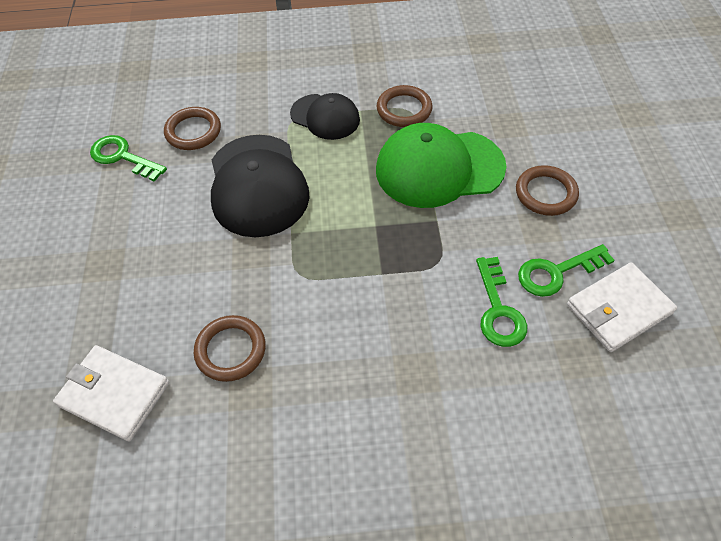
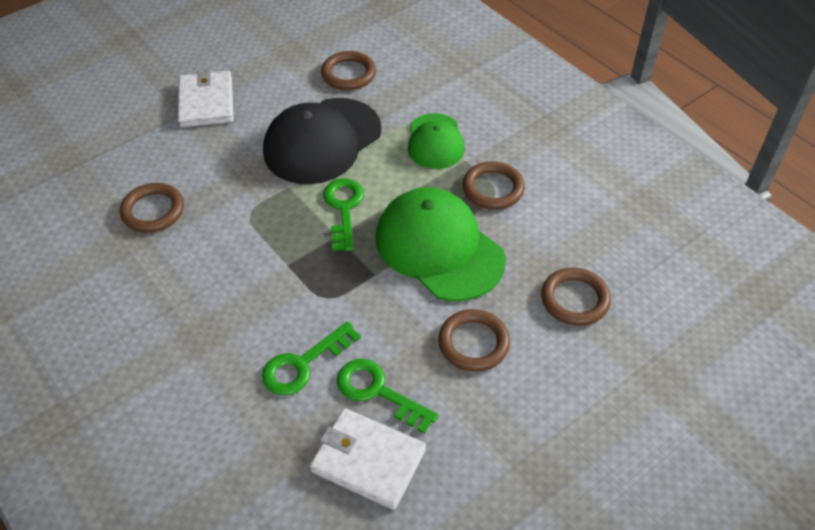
camera: 55 degrees right, 5 degrees down
white wallet [53,345,169,442] -> white wallet moved to [178,69,234,127]
green key [90,135,167,182] -> green key moved to [323,178,364,251]
black cap [290,93,360,140] -> green cap [408,113,465,169]
none -> brown ring [541,268,611,326]

